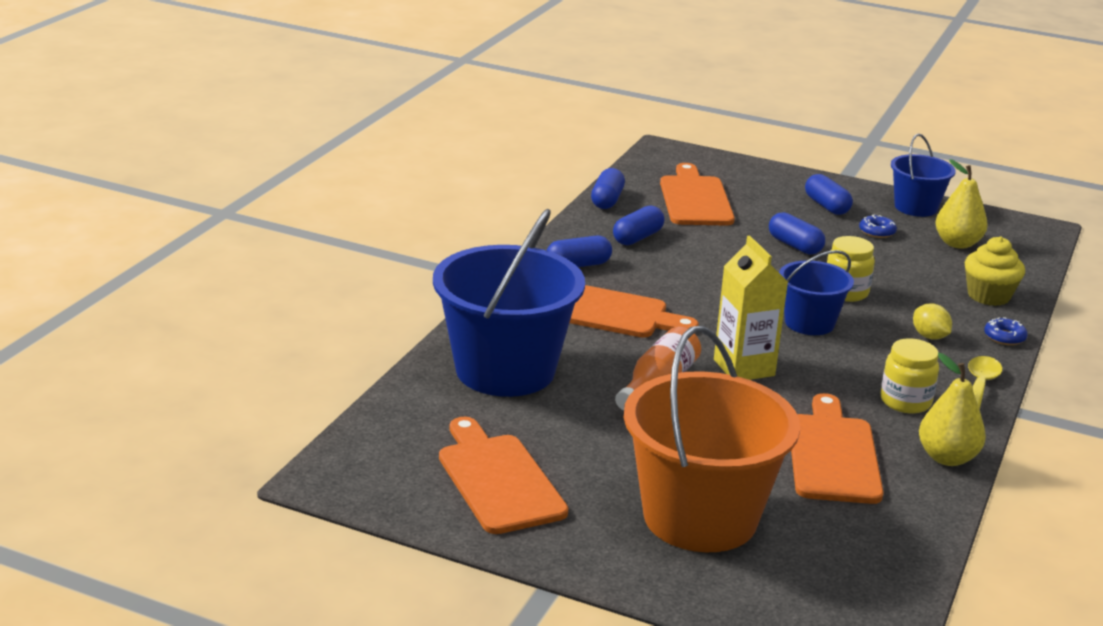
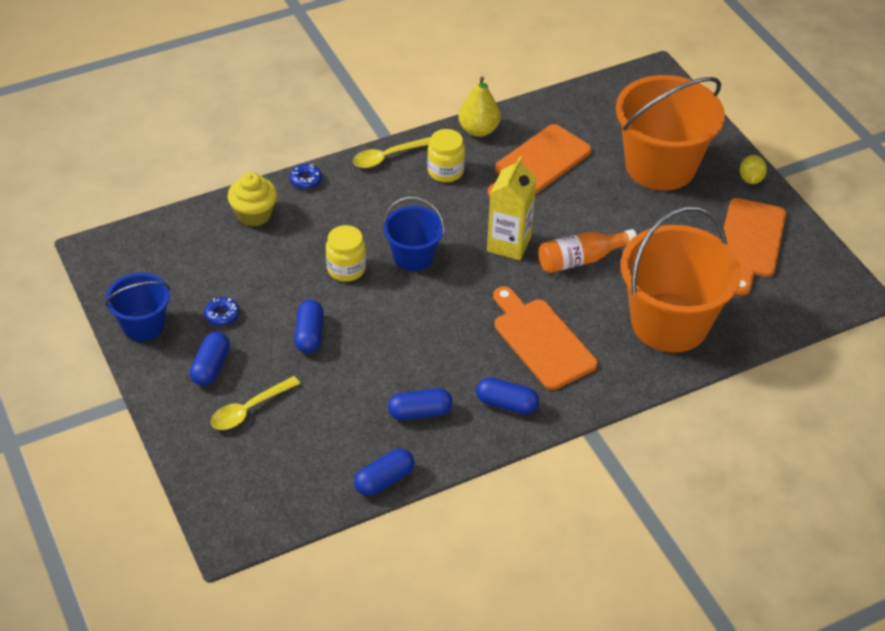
camera: 140 degrees left, 20 degrees up
blue bucket [433,209,585,397] -> orange bucket [621,206,742,353]
orange cutting board [660,163,735,226] -> none
yellow lemon [913,303,952,340] -> yellow lemon moved to [740,155,767,184]
yellow pear [935,159,988,249] -> none
none -> yellow spoon [211,376,300,430]

